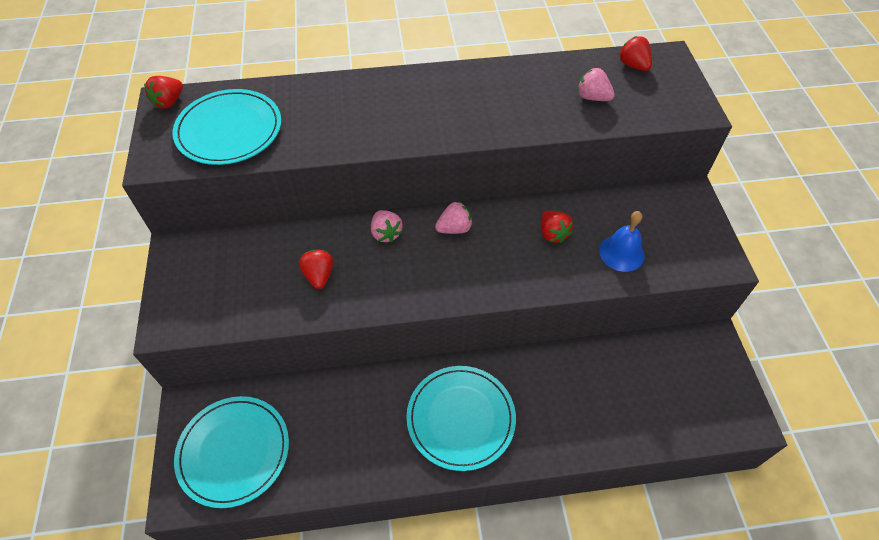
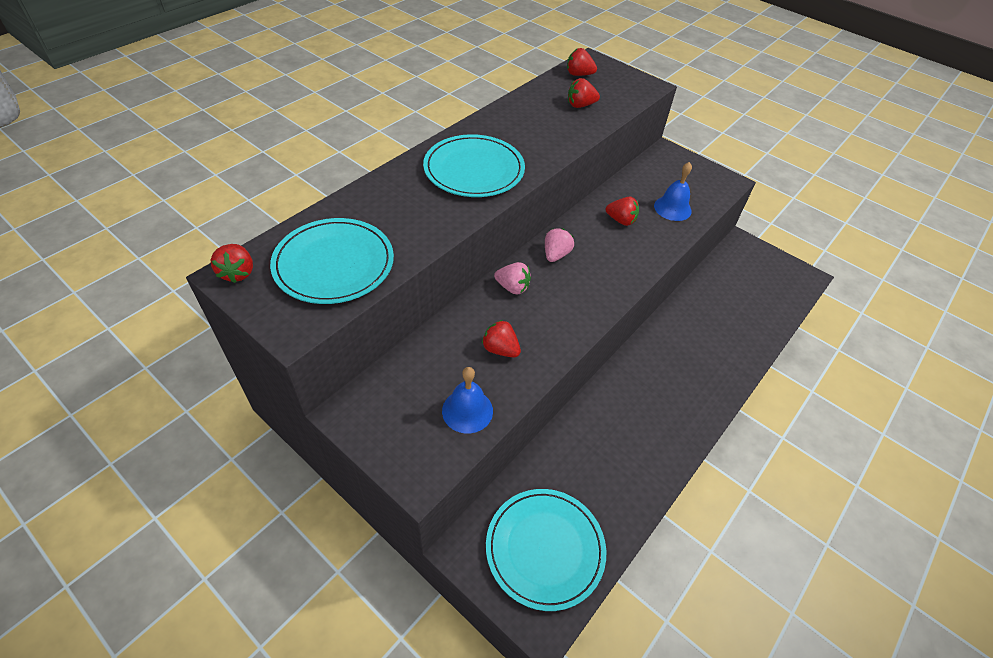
camera: 45 degrees left, 5 degrees down
turquoise plate [406,366,516,471] -> turquoise plate moved to [423,134,525,197]
pink strawberry [577,68,615,101] -> red strawberry [568,78,600,108]
none -> blue bell [442,367,493,434]

